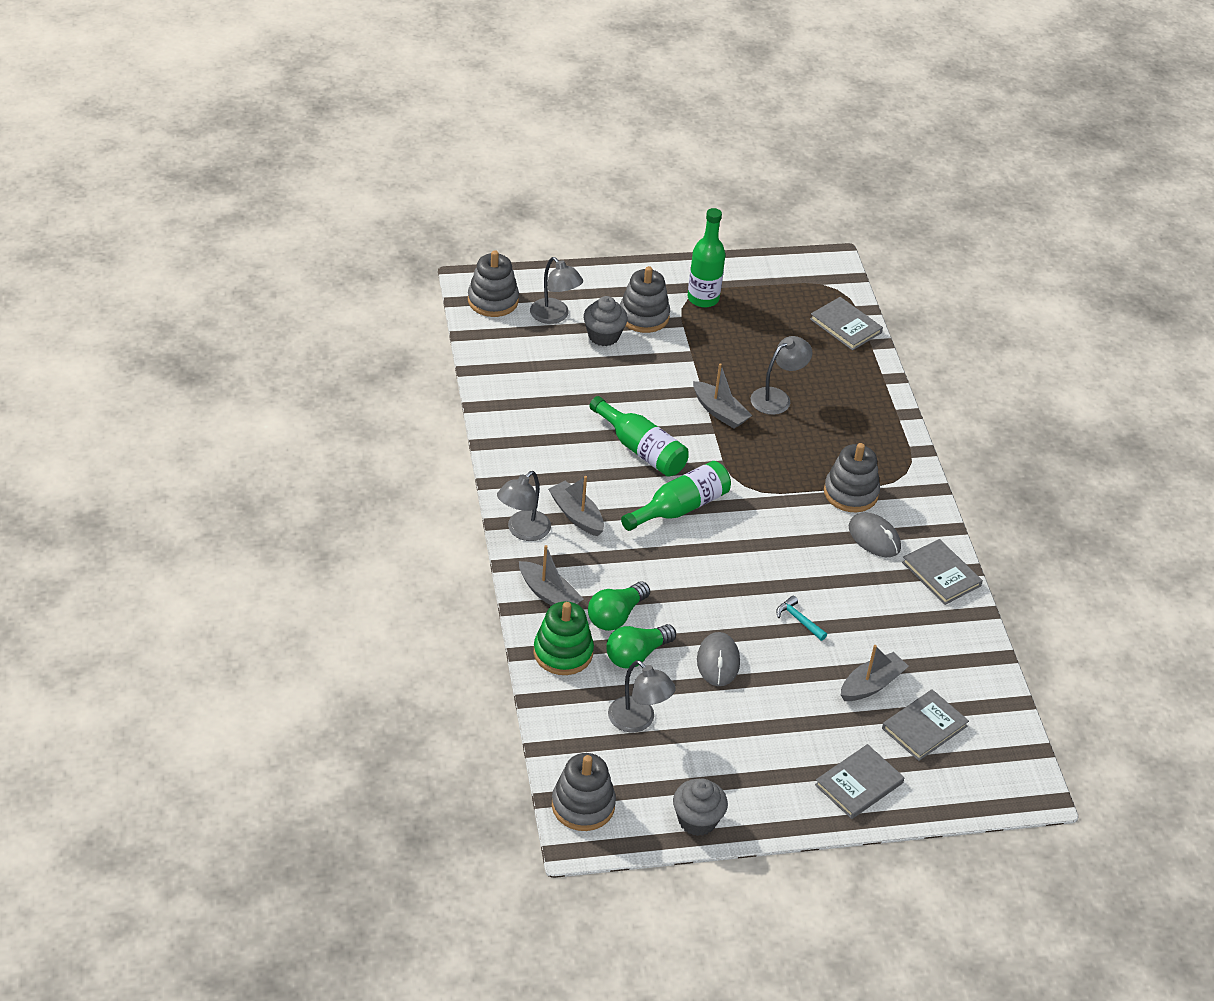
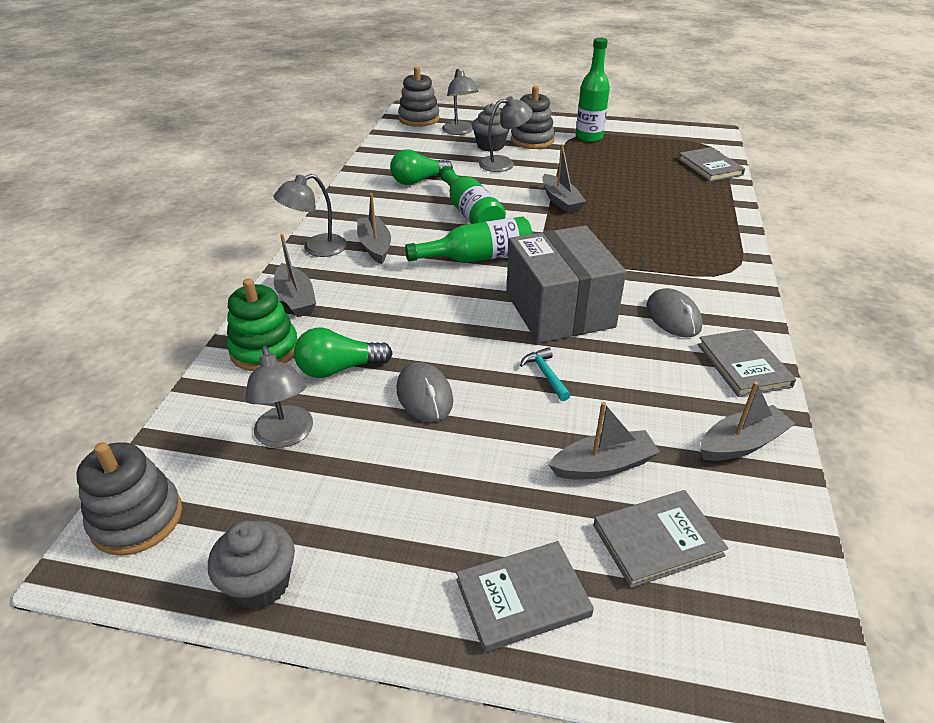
camera: 25 degrees right, 5 degrees down
green light bulb [588,582,650,631] -> green light bulb moved to [390,149,453,185]
grey mouse [697,632,740,686] -> grey mouse turned 45 degrees counterclockwise [397,362,453,422]
grey lamp [751,336,812,415] -> grey lamp moved to [479,96,533,172]
grey stacking toy [824,443,880,512] -> none
none -> grey box [506,225,626,343]
none -> grey boat [700,381,795,461]

